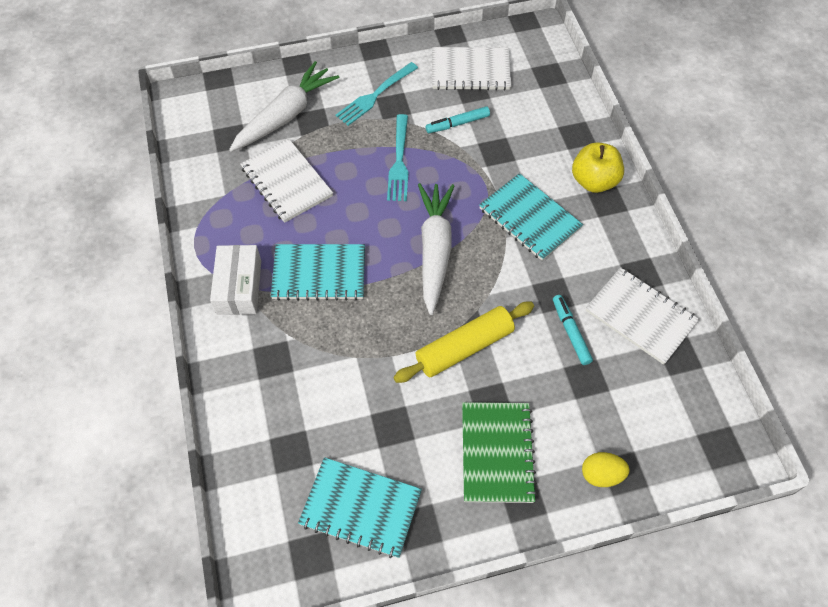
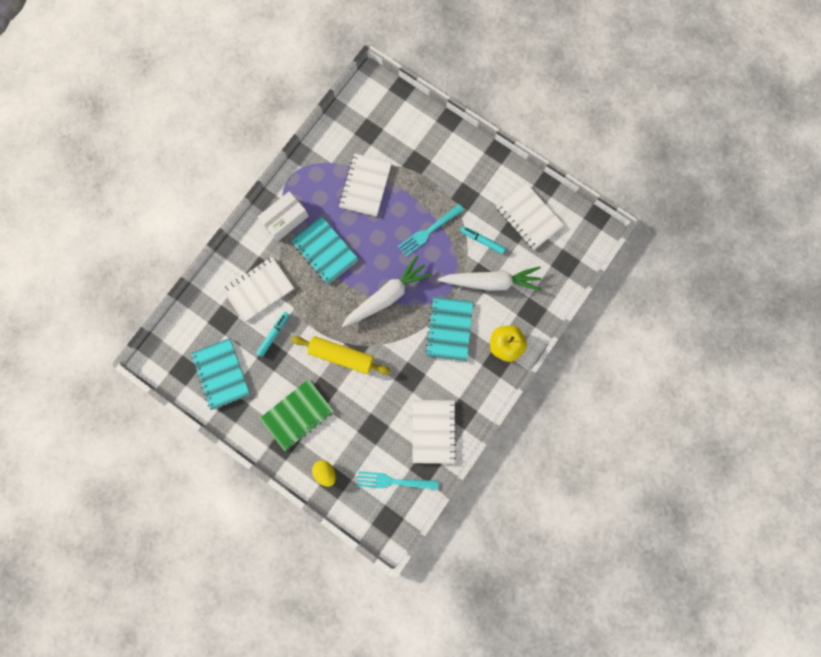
camera: 50 degrees right, 20 degrees up
white carrot [229,61,339,152] -> white carrot moved to [438,266,542,291]
turquoise fork [336,62,418,126] -> turquoise fork moved to [357,471,438,490]
turquoise marker [553,295,593,365] -> turquoise marker moved to [256,312,289,357]
none -> white notebook [222,257,294,322]

